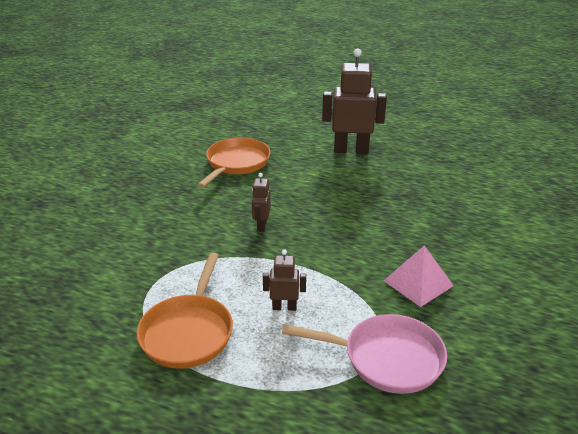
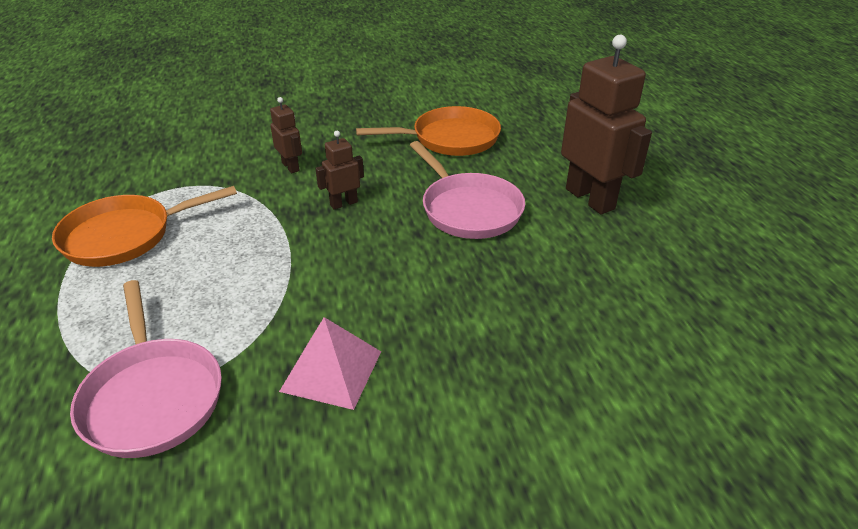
camera: 55 degrees right, 5 degrees up
brown robot [263,249,306,311] -> brown robot moved to [270,97,302,173]
none -> pink pan [410,141,525,239]

